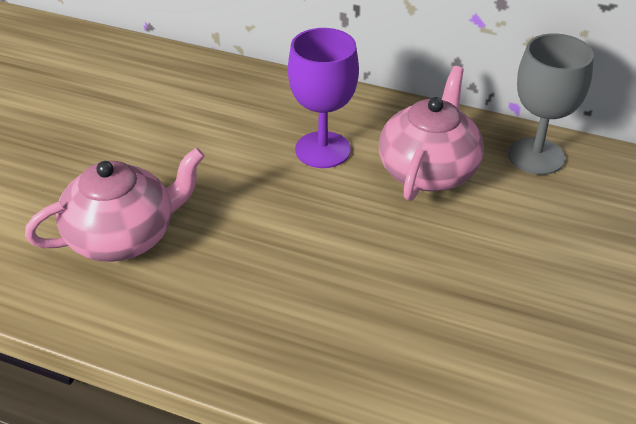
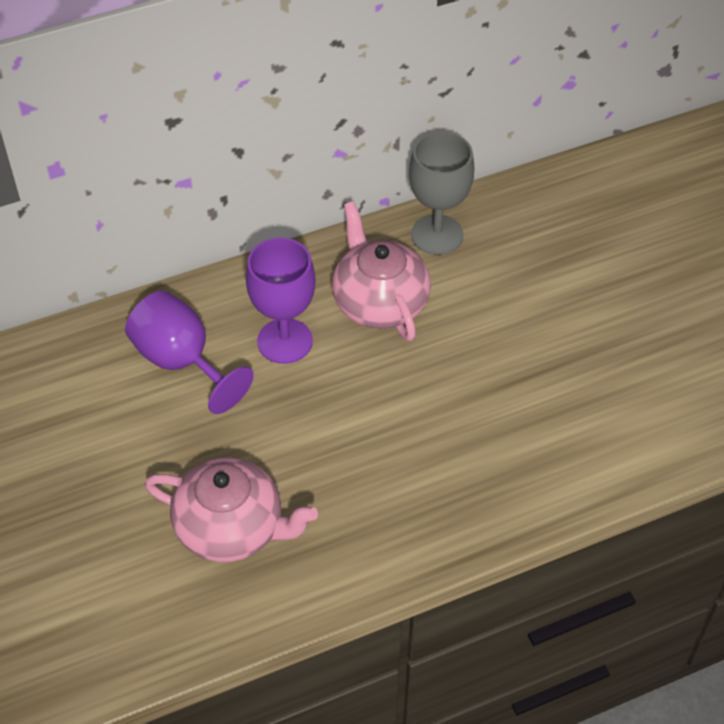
camera: 45 degrees left, 10 degrees up
pink teapot [25,147,205,262] -> pink teapot turned 90 degrees clockwise [145,457,318,562]
none -> purple goblet [125,291,254,414]

